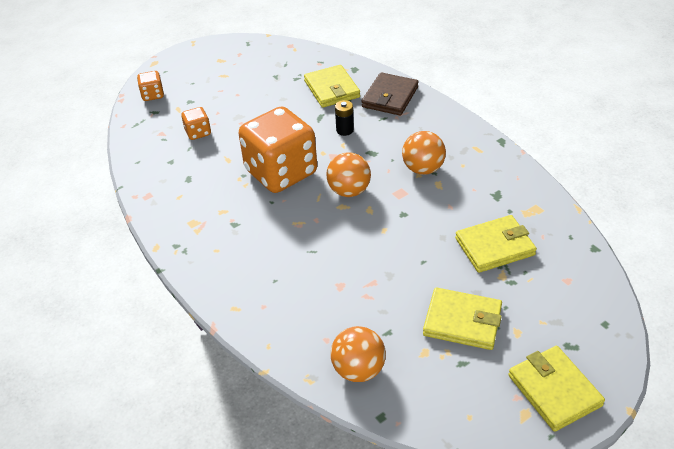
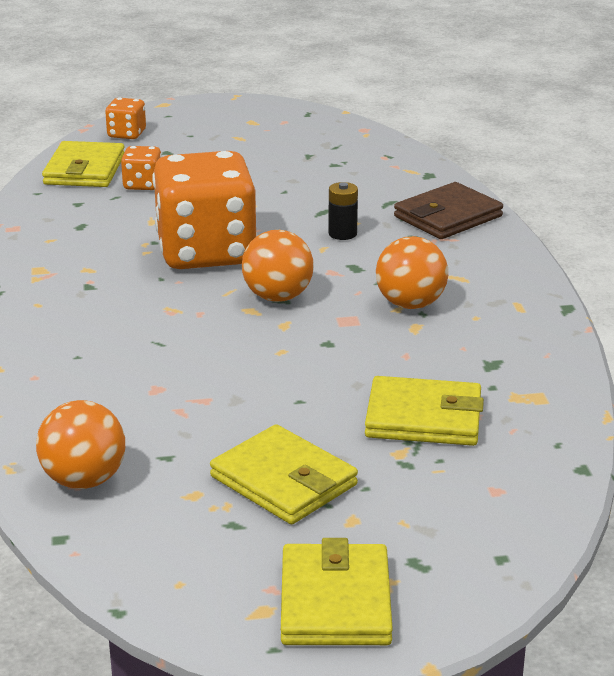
camera: 25 degrees right, 15 degrees down
yellow wallet [304,65,360,108] -> yellow wallet moved to [42,141,124,187]

